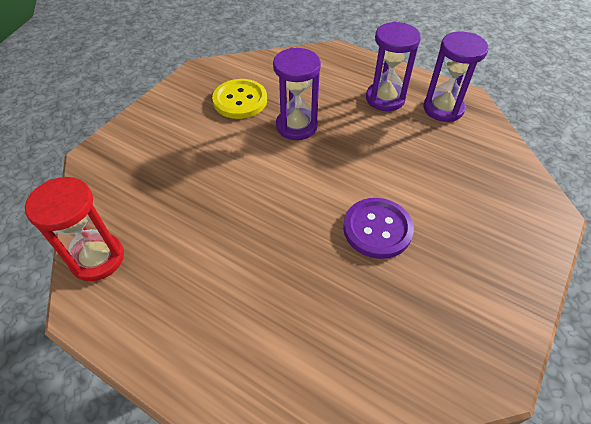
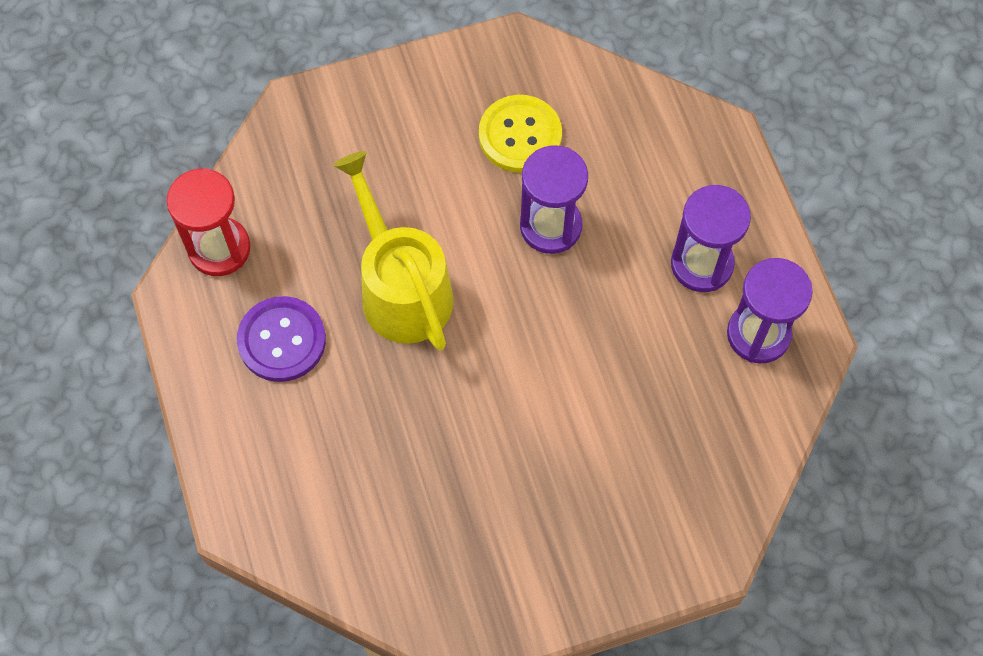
camera: 40 degrees right, 15 degrees up
purple button [343,198,414,259] -> purple button moved to [237,296,326,382]
none -> yellow watering can [333,151,454,351]

